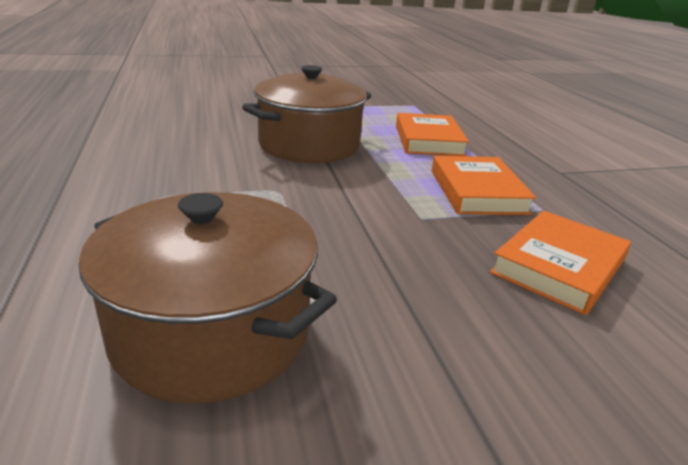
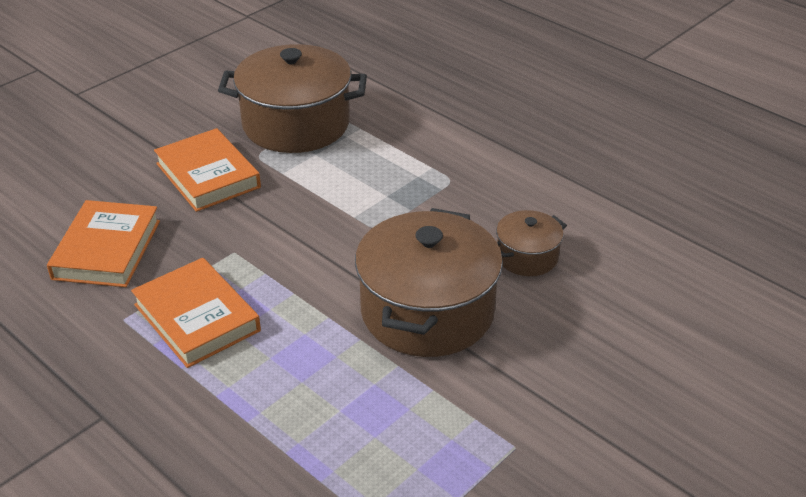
camera: 150 degrees right, 10 degrees up
orange book [396,113,469,156] -> orange book moved to [154,128,261,212]
none -> brown pot [496,210,567,276]

